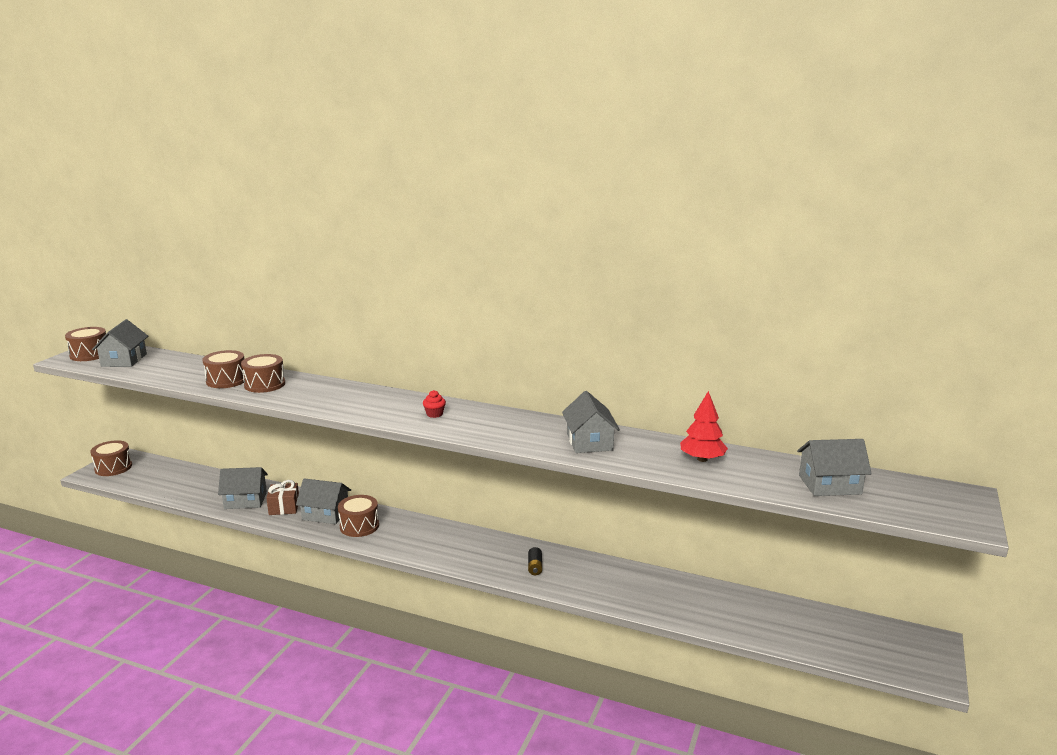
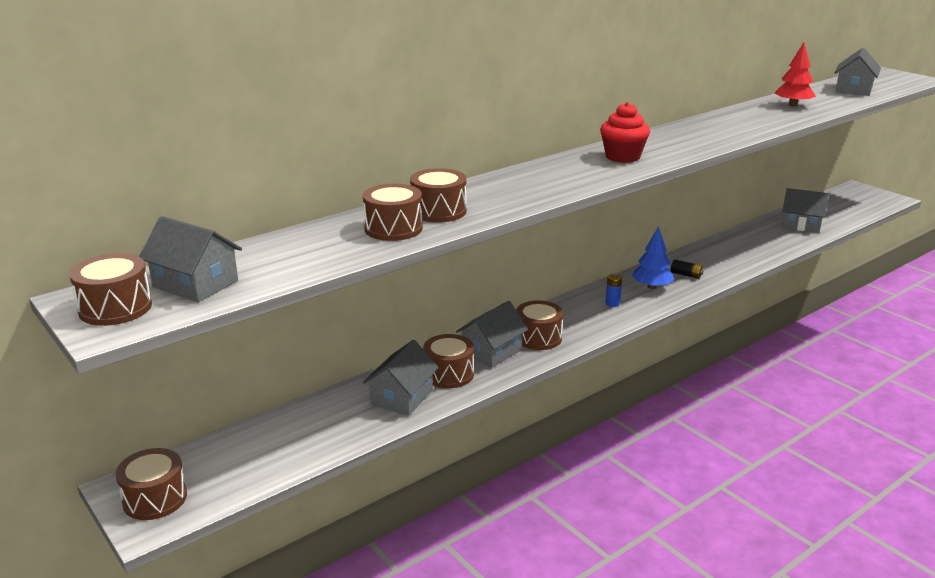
camera: 60 degrees left, 5 degrees up
brown gift [266,480,299,515] -> brown drum [423,334,474,388]
red cupcake [423,390,446,418] -> red cupcake [600,102,650,163], size x1.91
grey house [562,391,620,453] -> grey house moved to [782,188,829,233]
none -> blue battery [605,274,622,307]
none -> blue tree [632,226,674,289]

